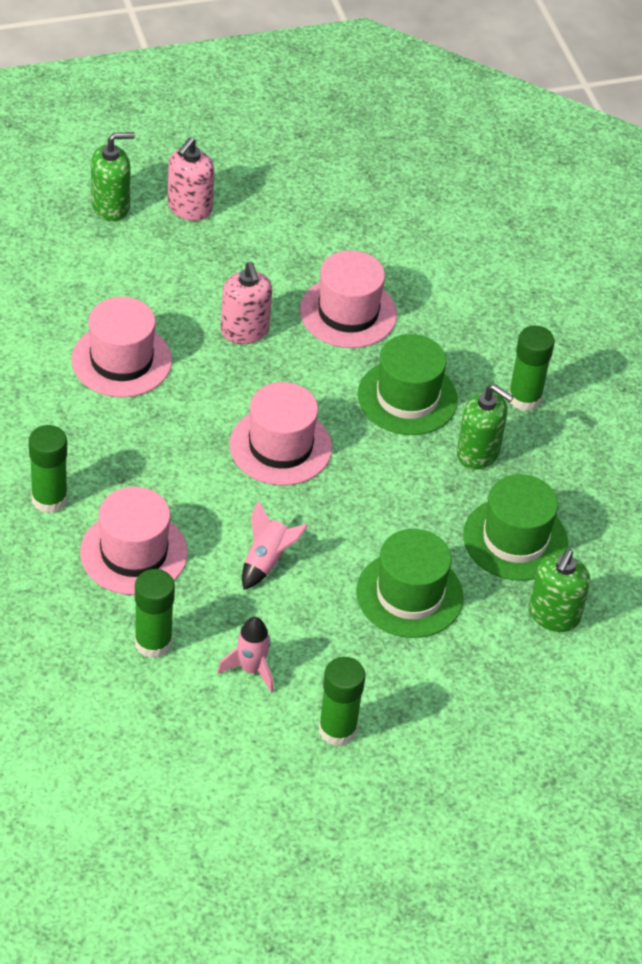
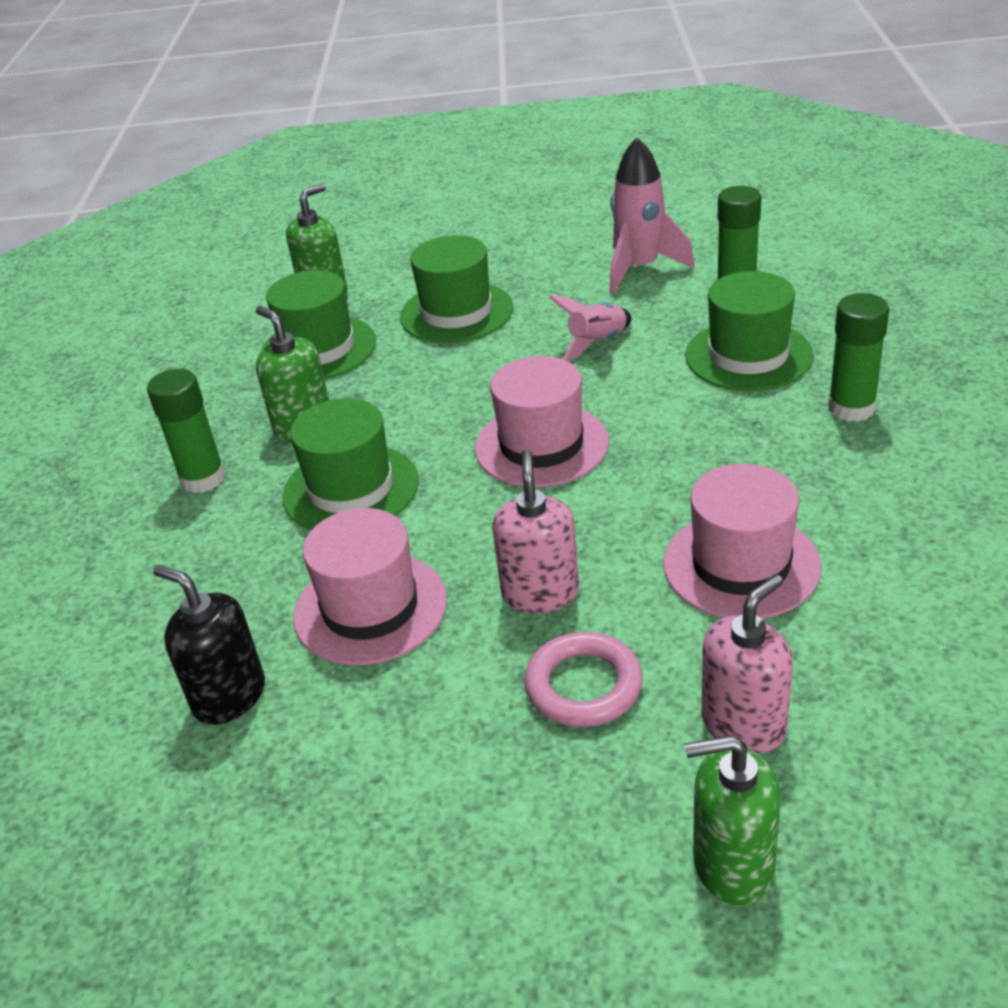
camera: 155 degrees left, 10 degrees down
pink hat [80,487,188,595] -> green hat [685,271,813,391]
pink soap dispenser [168,137,215,221] -> pink soap dispenser moved to [702,574,793,754]
pink rocket [217,617,274,693] -> pink rocket [609,137,695,294], size x1.58
green glue stick [319,657,365,746] -> none
none -> black soap dispenser [153,565,265,725]
none -> pink ring [524,632,643,727]

